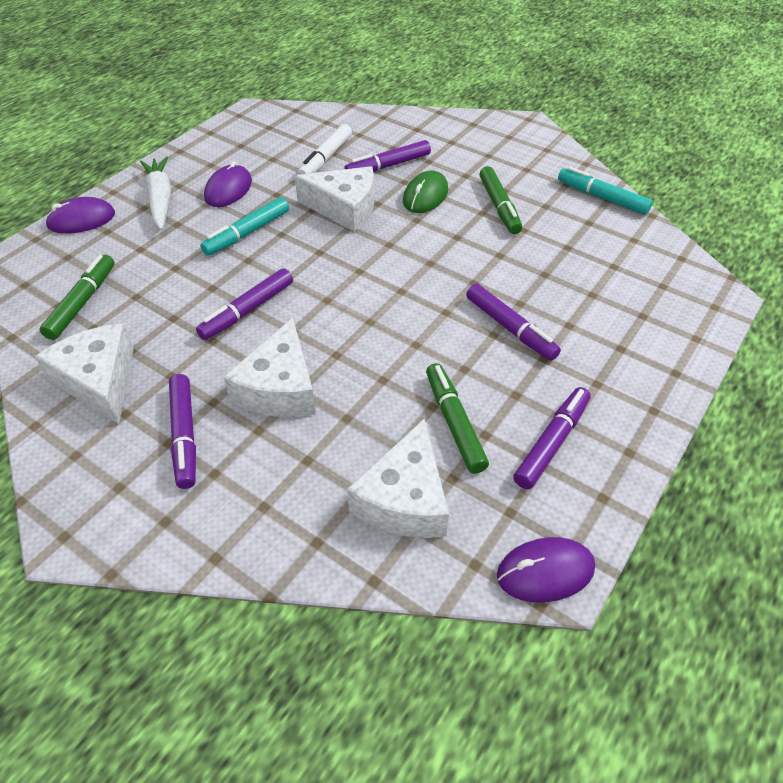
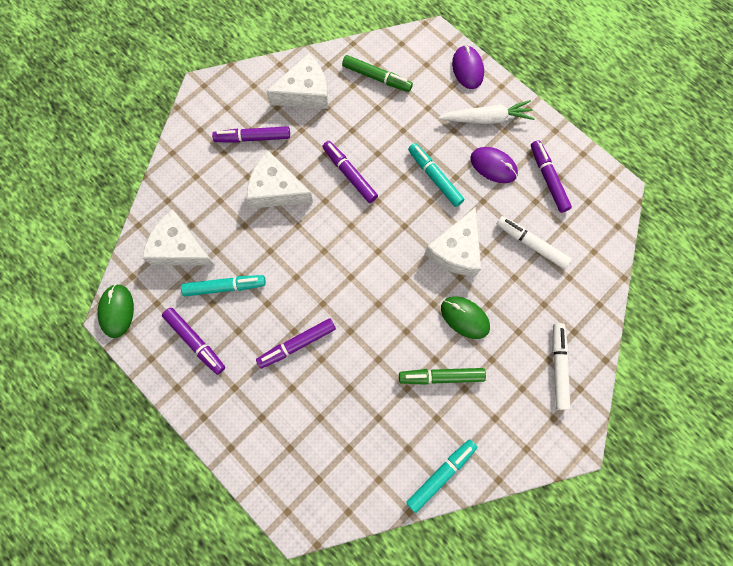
camera: 100 degrees right, 25 degrees up
purple marker [345,140,431,172] -> purple marker moved to [531,140,572,213]
green marker [426,363,489,474] -> turquoise marker [181,275,266,296]
purple mouse [497,537,595,602] -> green mouse [98,284,134,338]
none -> white marker [552,323,570,410]

